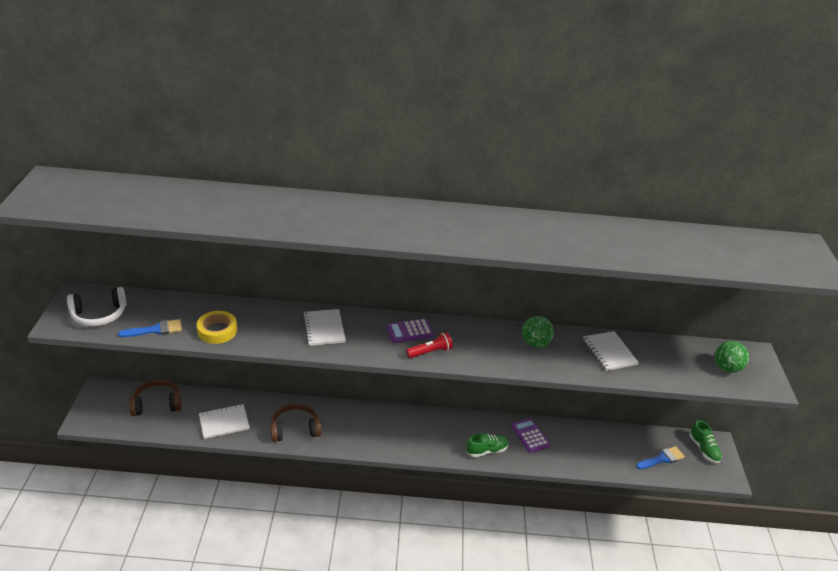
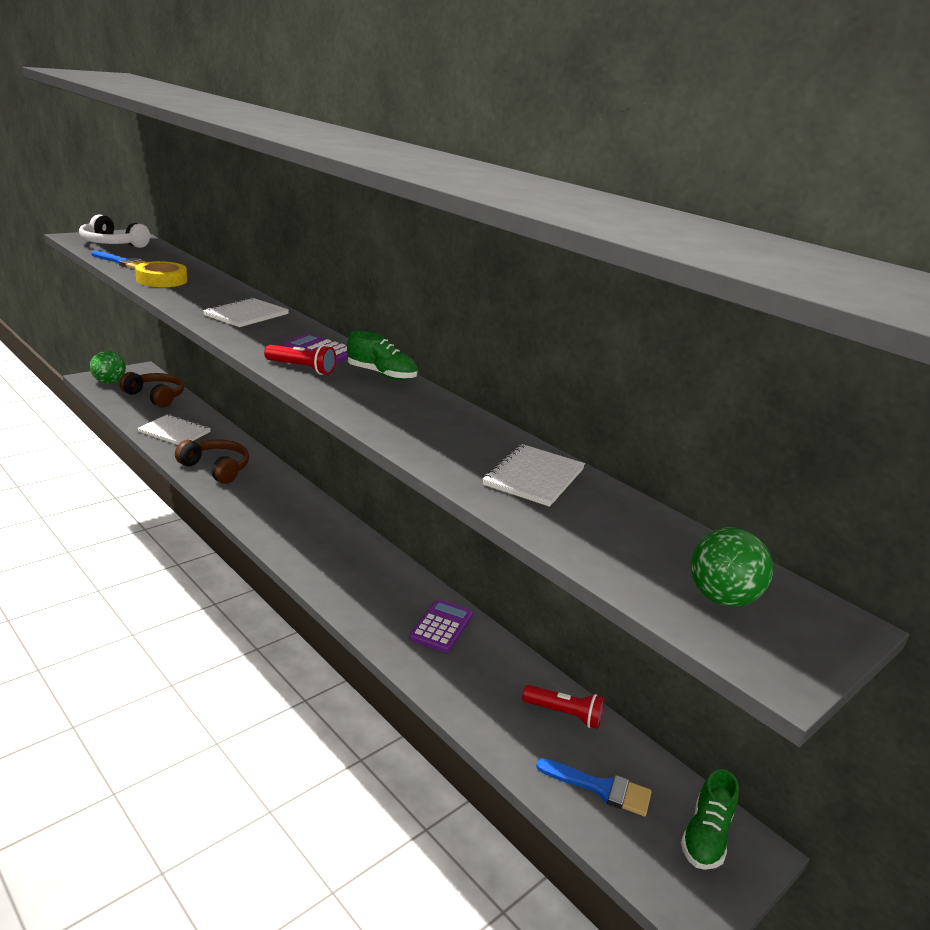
camera: 45 degrees right, 10 degrees down
green shoe [466,433,509,457] -> green shoe moved to [347,331,418,380]
green ball [522,316,554,348] -> green ball moved to [90,351,126,384]
none -> red flashlight [522,685,605,729]

